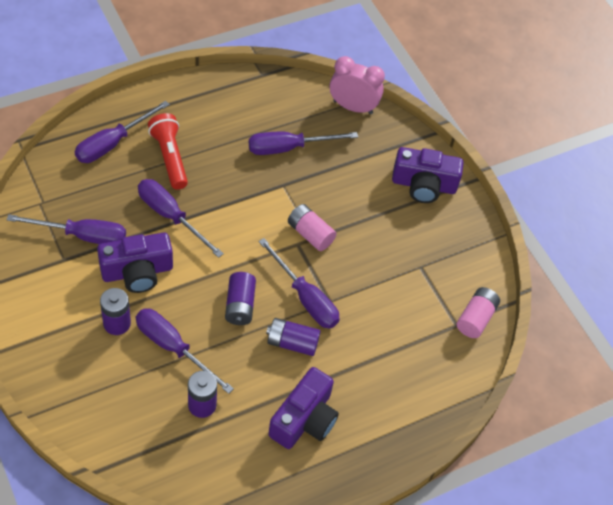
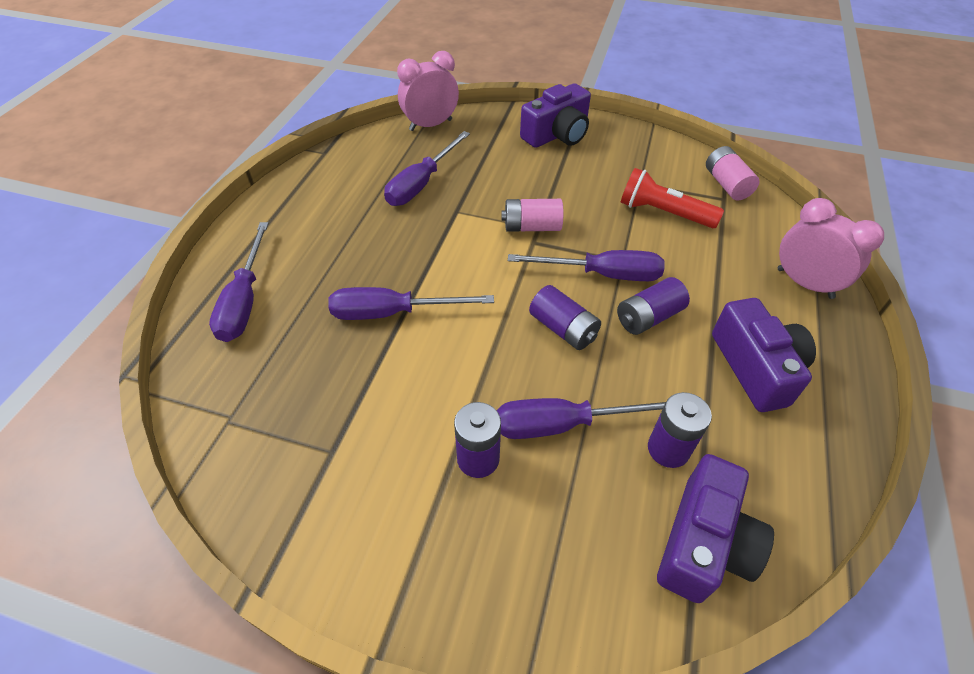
camera: 40 degrees left, 5 degrees down
purple screwdriver [7,214,126,244] -> none
purple camera [97,232,173,293] -> purple camera moved to [657,454,774,603]
red flashlight [148,113,188,190] -> red flashlight moved to [621,168,724,228]
none -> pink clock [778,198,884,299]

